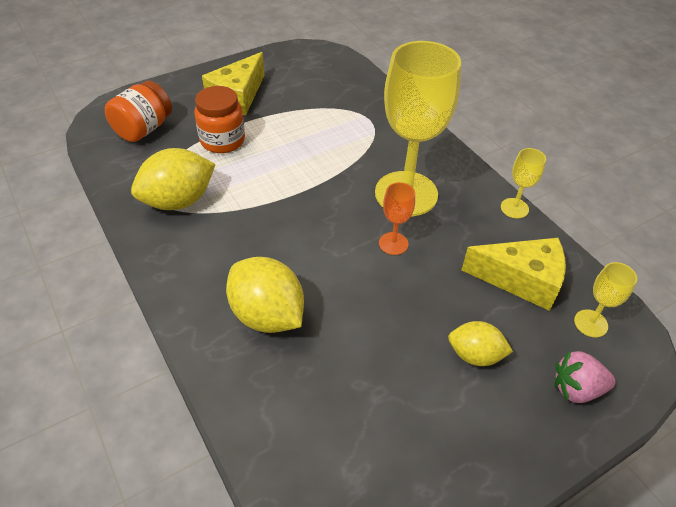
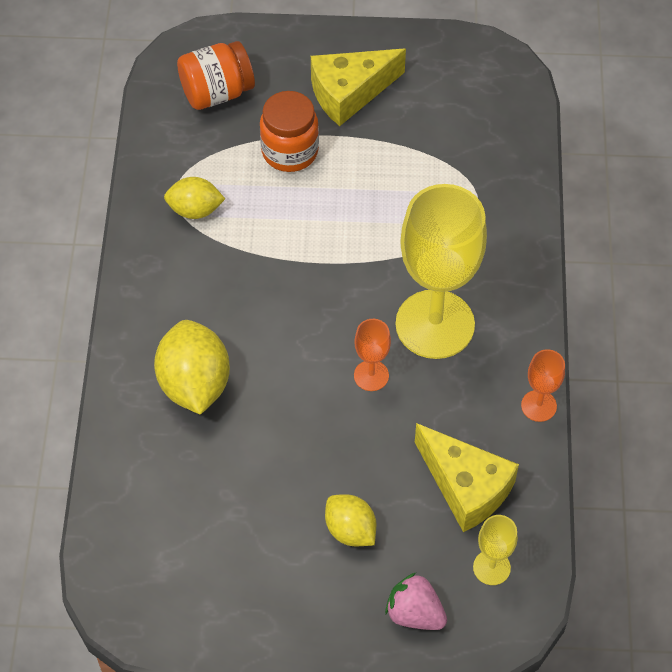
camera: 35 degrees right, 10 degrees up
yellow lemon [131,148,216,210] -> yellow lemon [164,177,225,219], size x0.61
yellow goblet [501,148,546,218] -> orange goblet [521,349,565,422]

